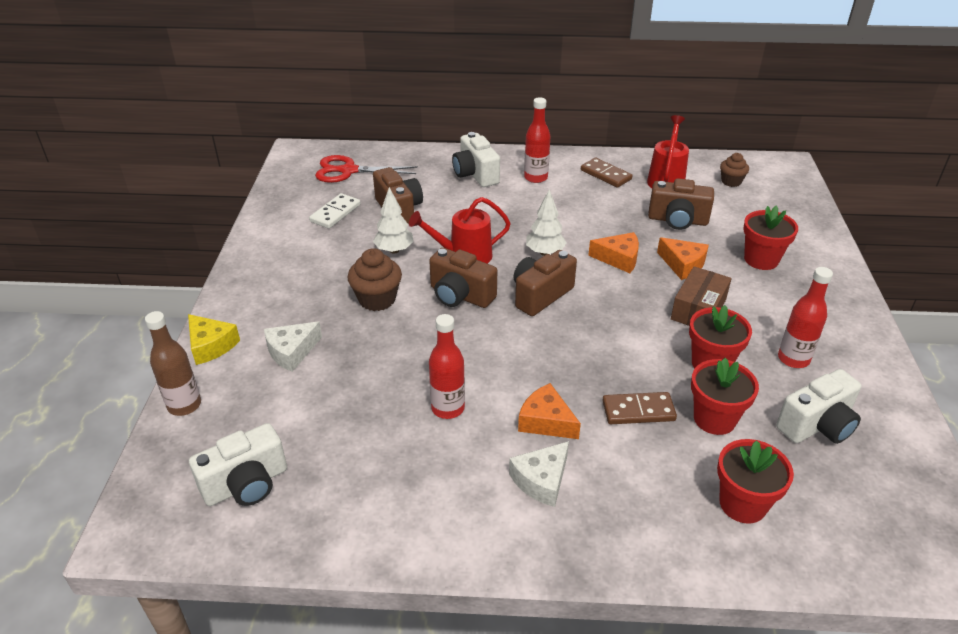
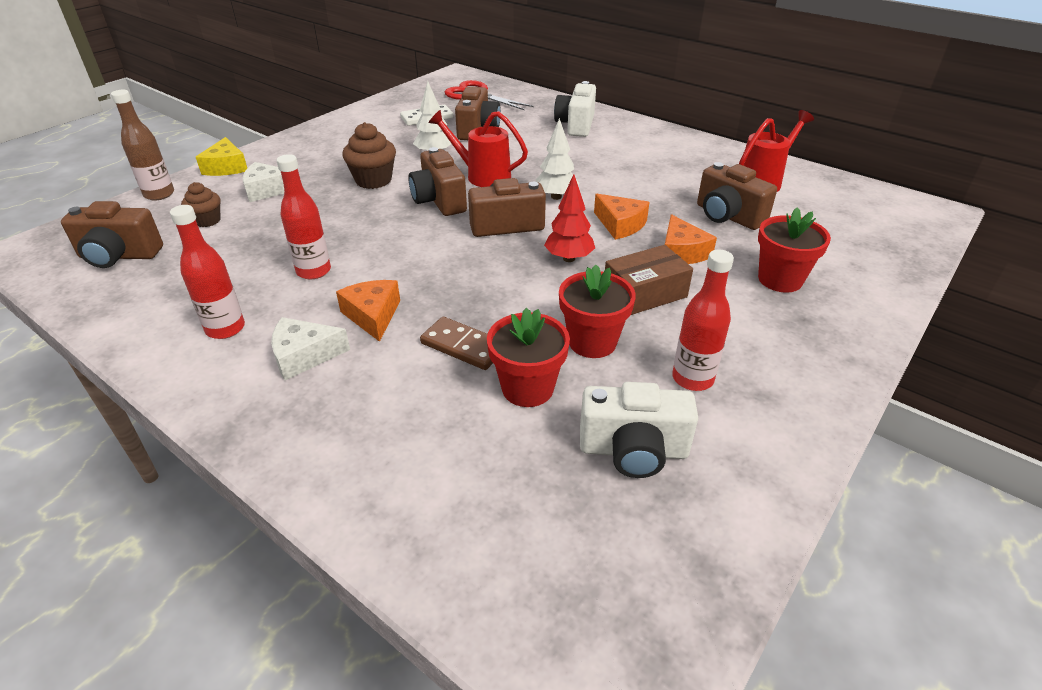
camera: 35 degrees right, 0 degrees up
white camera [189,423,287,506] -> brown camera [61,201,163,268]
red bottle [524,97,551,183] -> red bottle moved to [170,205,245,339]
brown domino [581,158,632,188] -> none
red flower pot [717,439,794,524] -> none
brown cupcake [720,153,749,187] -> brown cupcake moved to [181,182,221,227]
none -> red tree [544,174,595,262]

